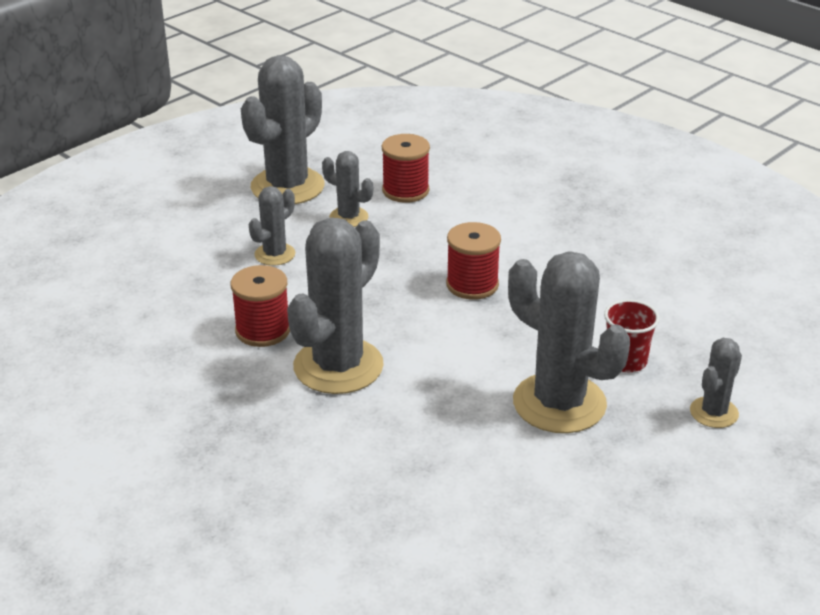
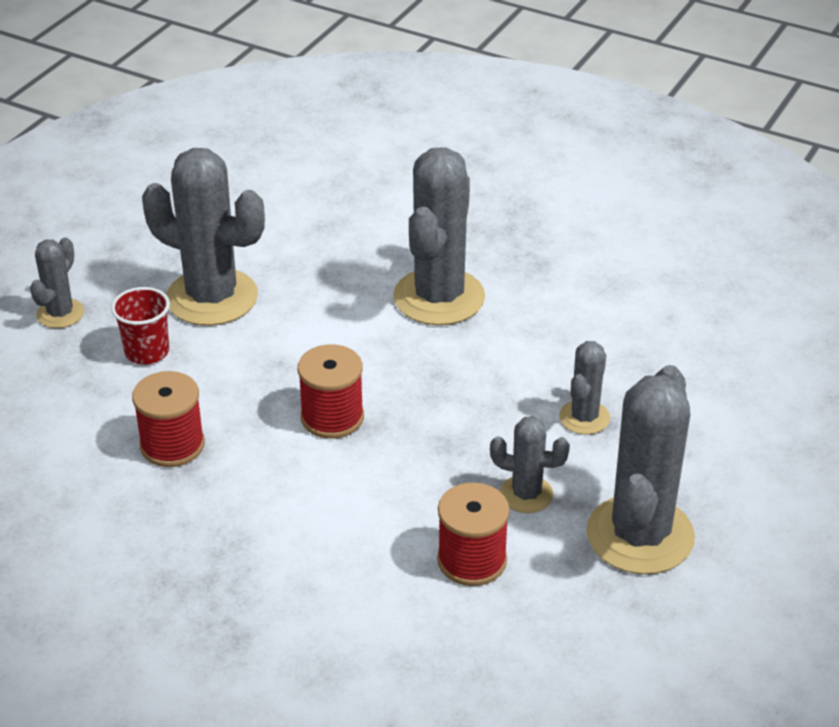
camera: 165 degrees right, 5 degrees up
red spool [231,265,290,347] -> red spool moved to [132,371,205,467]

